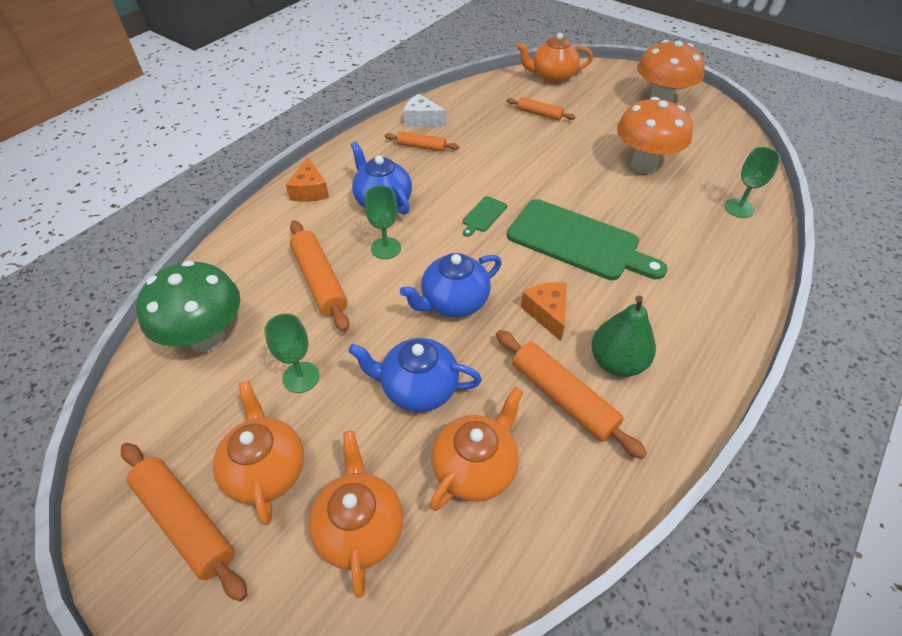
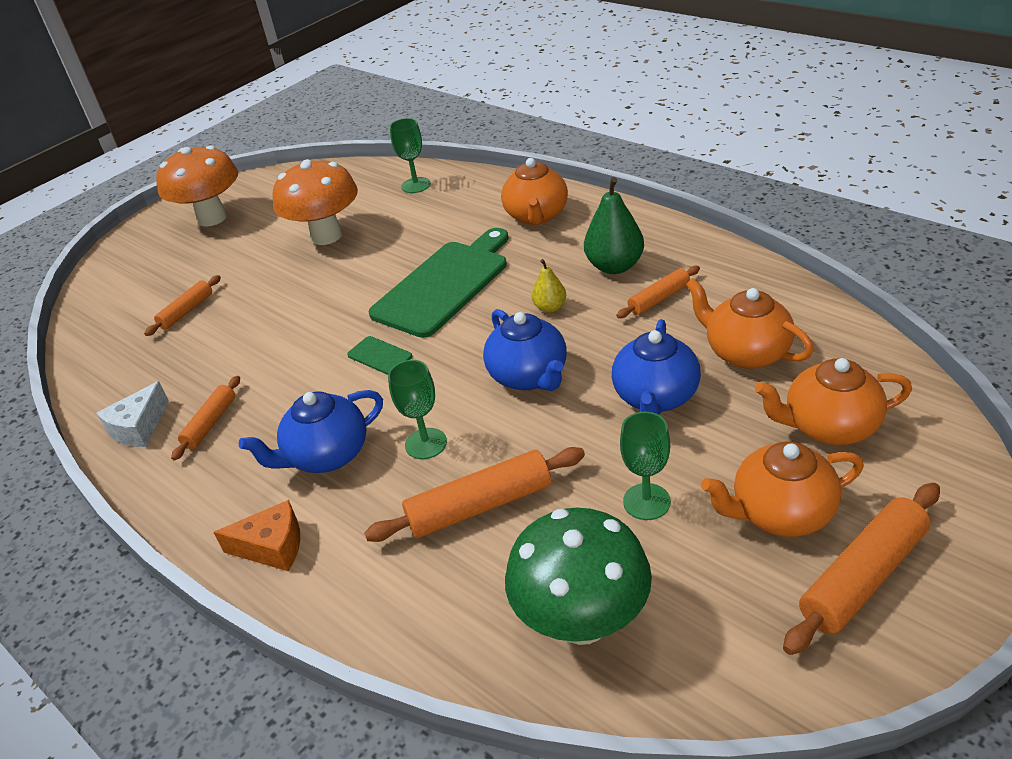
camera: 80 degrees left, 10 degrees down
orange rolling pin [496,330,647,459] -> orange rolling pin [616,266,700,318], size x0.59
orange teapot [517,33,593,84] -> orange teapot moved to [501,158,568,225]
orange cheese [521,282,567,341] -> yellow pear [531,259,566,313]

